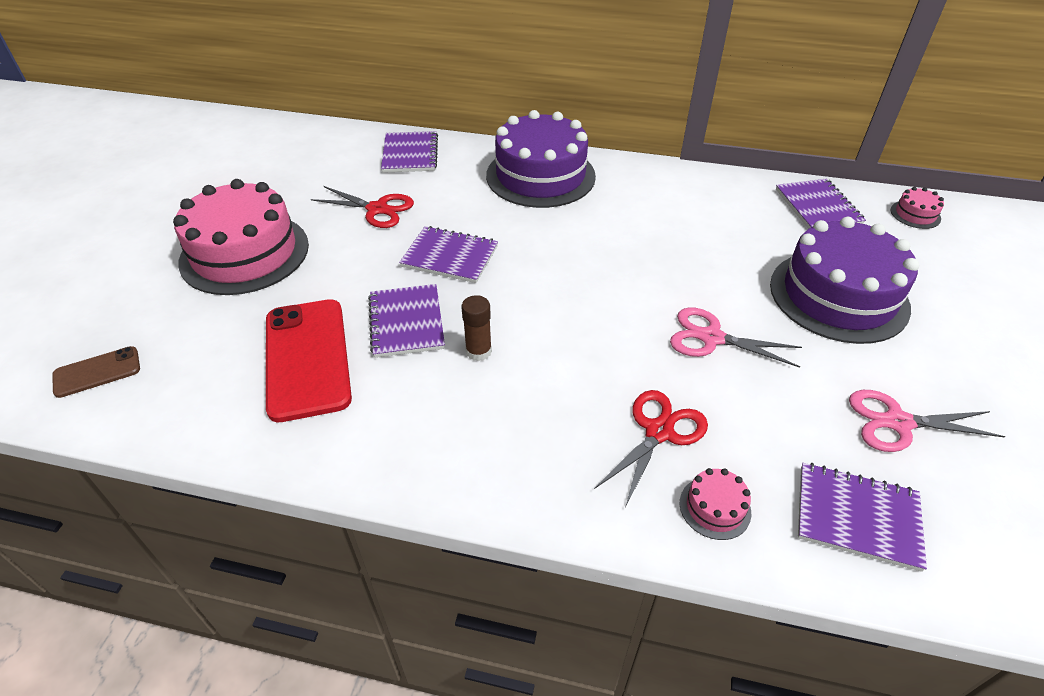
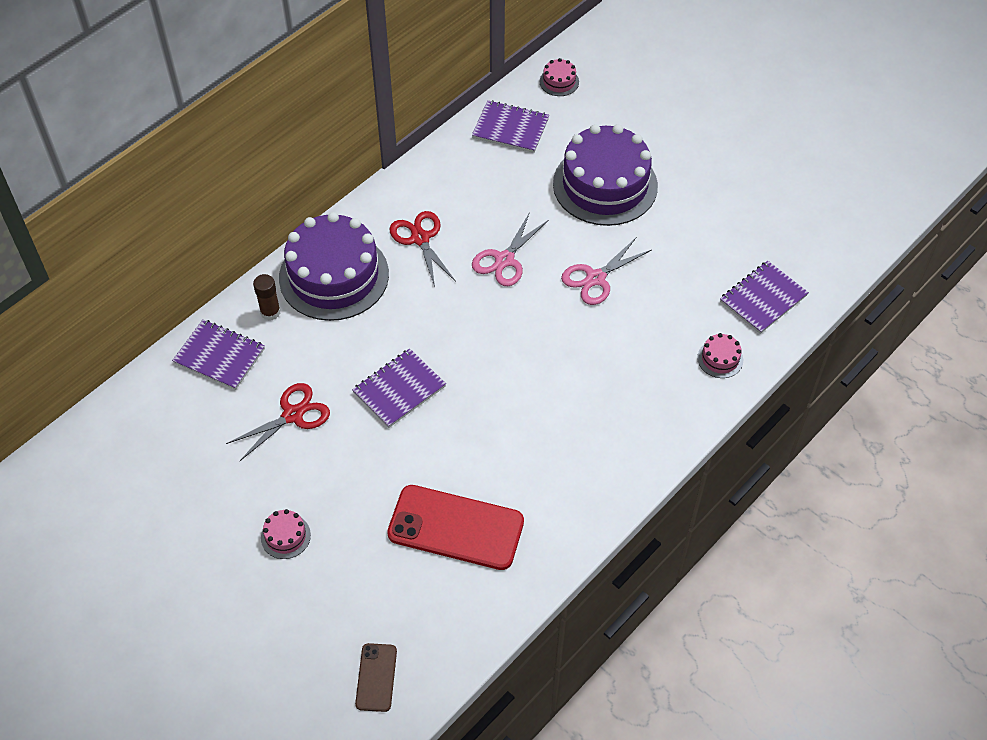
camera: 60 degrees left, 10 degrees up
pink cake [173,179,309,295] -> pink cake [261,509,311,559], size x0.40
purple notebook [368,284,445,358] -> none
brown glue stick [462,295,492,361] -> brown glue stick moved to [253,274,280,321]
red scissors [594,390,708,508] -> red scissors moved to [389,211,456,287]
pink scissors [849,390,1006,452] -> pink scissors moved to [472,212,549,286]

